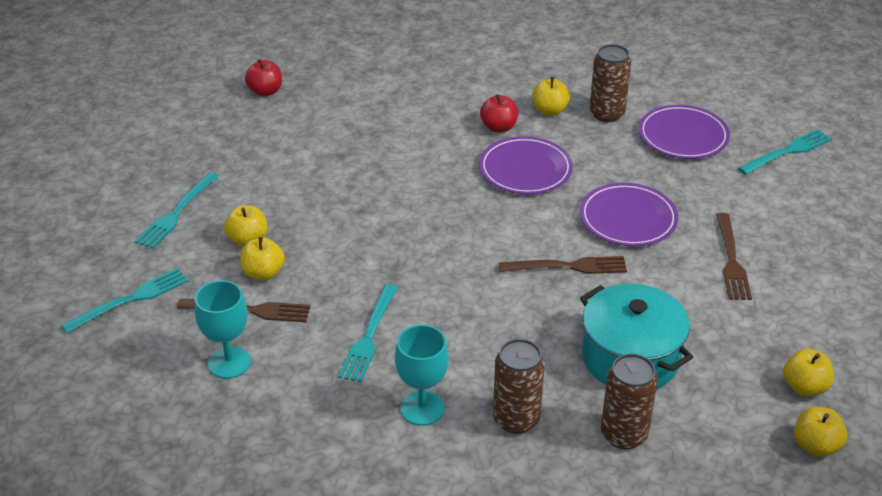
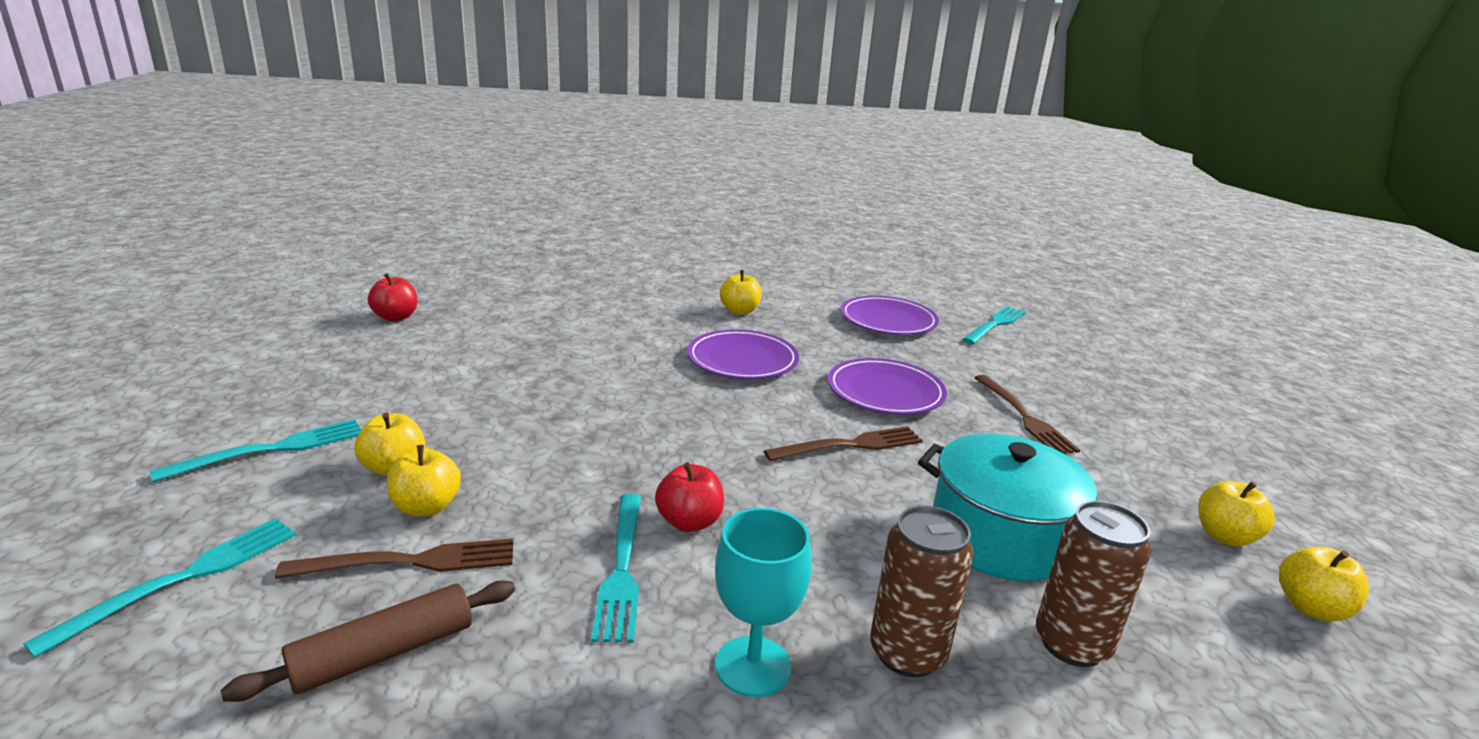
camera: 20 degrees left, 15 degrees down
turquoise fork [135,172,219,248] -> turquoise fork turned 135 degrees counterclockwise [150,419,361,482]
turquoise goblet [194,280,251,379] -> brown rolling pin [221,580,515,702]
red apple [480,94,519,133] -> red apple moved to [655,462,724,532]
brown can [589,44,631,122] -> none

